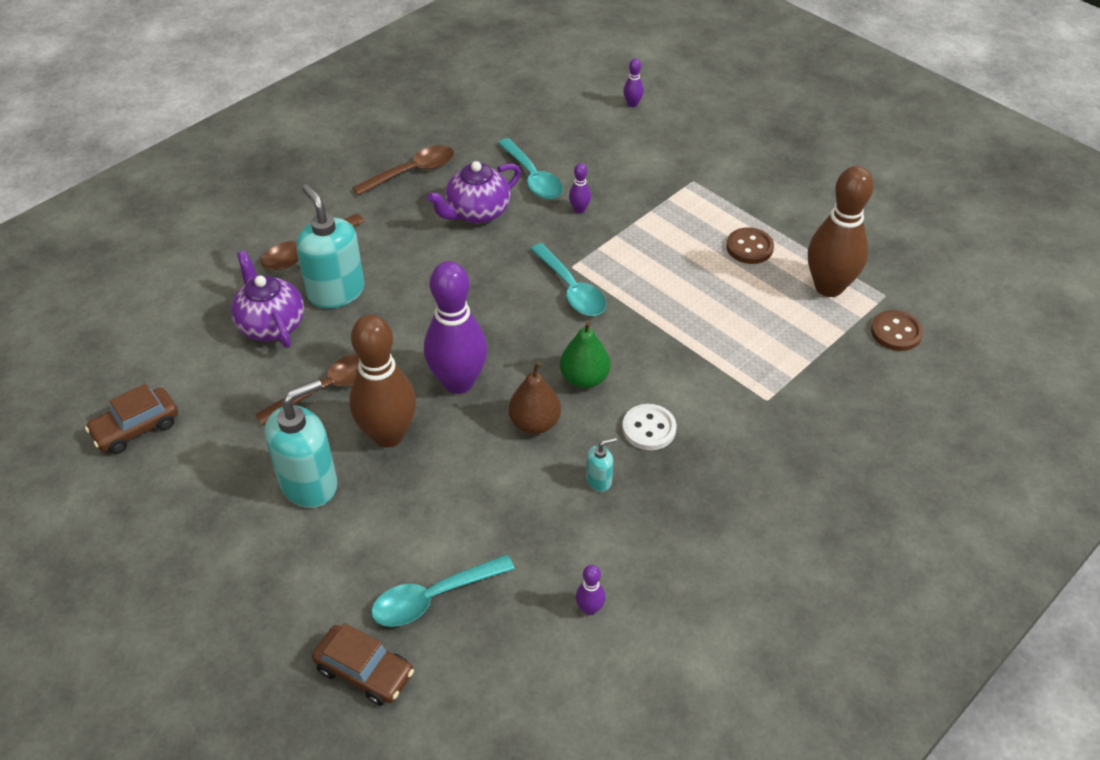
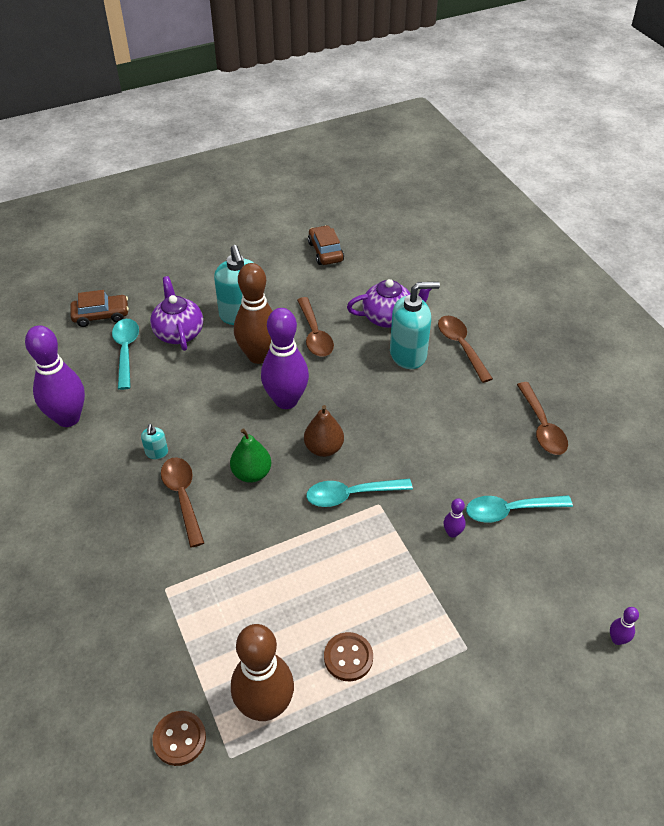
camera: 110 degrees right, 0 degrees up
brown car [312,623,414,706] -> brown car turned 150 degrees counterclockwise [71,290,129,327]
purple teapot [427,161,521,224] -> purple teapot moved to [150,276,203,351]
brown pear [509,362,561,434] -> brown pear moved to [304,405,344,457]
purple bowling pin [576,565,606,615] -> purple bowling pin [25,325,85,427], size x2.44
white button [622,404,676,450] -> brown spoon [161,457,204,548]

